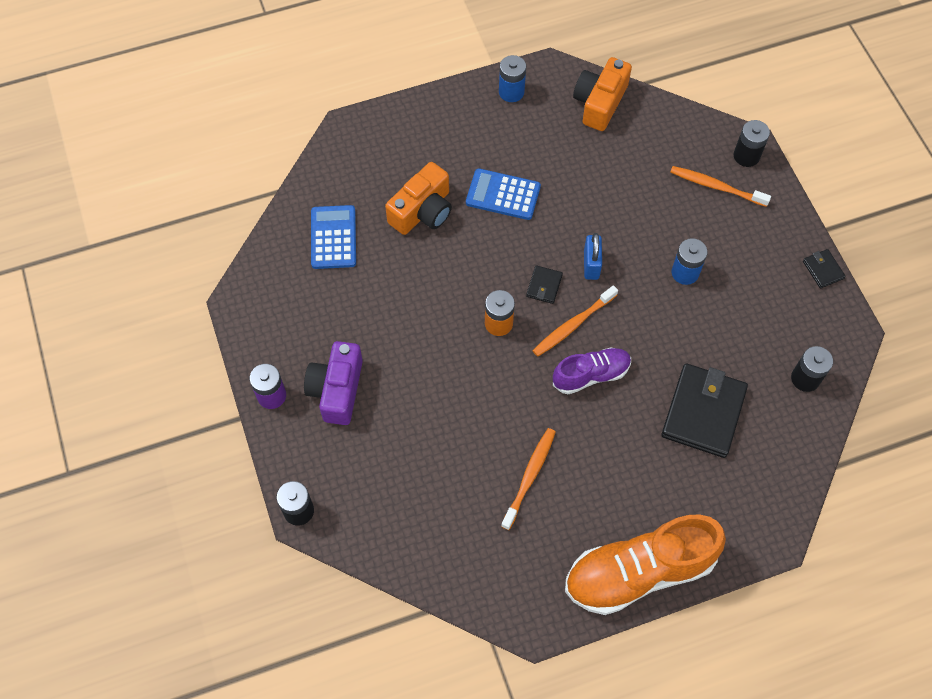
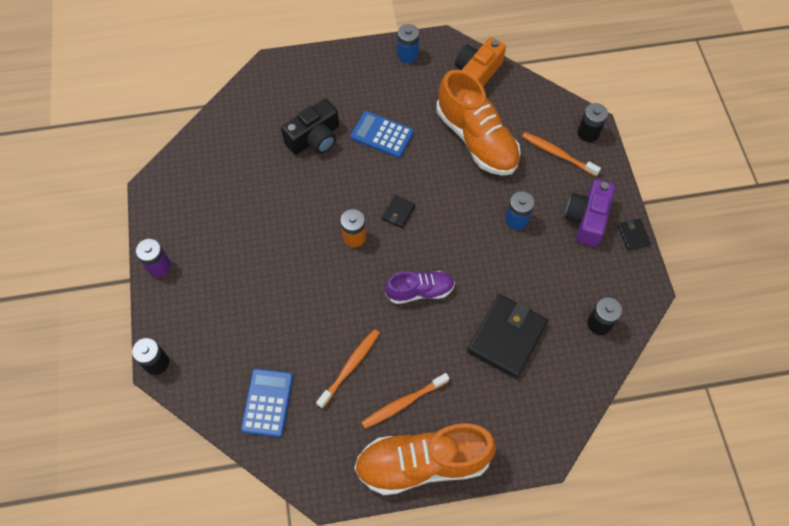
camera: 10 degrees right, 0 degrees up
purple camera [304,341,363,425] -> purple camera moved to [565,180,615,247]
blue calculator [311,205,356,269] -> blue calculator moved to [241,369,293,437]
orange camera [385,162,452,235] -> black camera [281,99,339,155]
orange toothbrush [532,285,618,357] -> orange toothbrush moved to [361,373,449,429]
blue padlock [584,233,602,280] -> none
none -> orange shoe [437,70,521,176]

